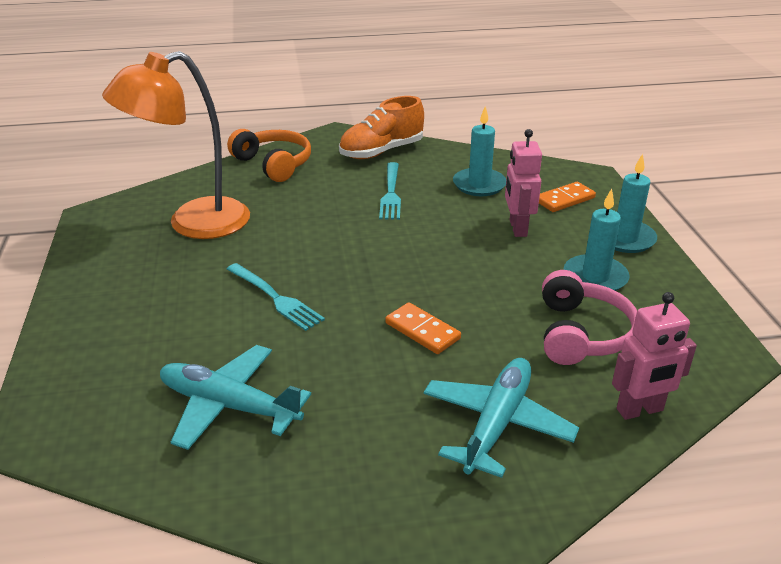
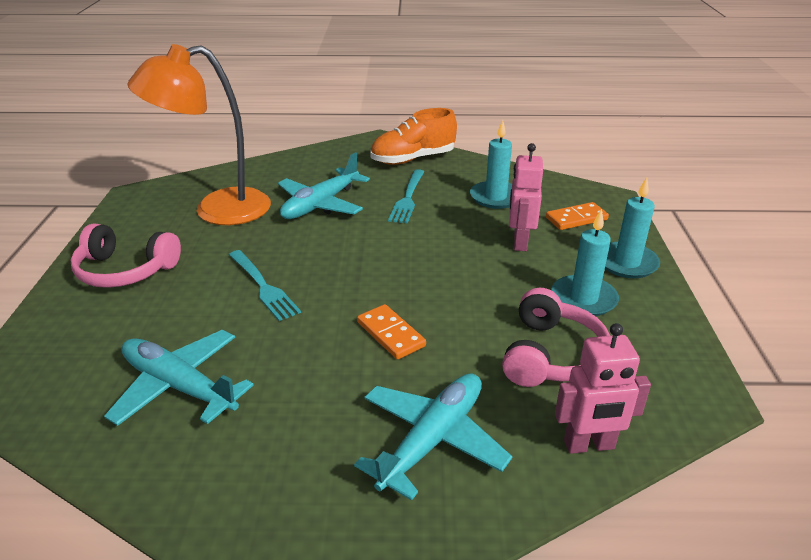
camera: 10 degrees right, 0 degrees up
orange headphones [227,129,311,182] -> none
none -> pink headphones [71,223,181,288]
none -> turquoise plane [278,152,370,219]

